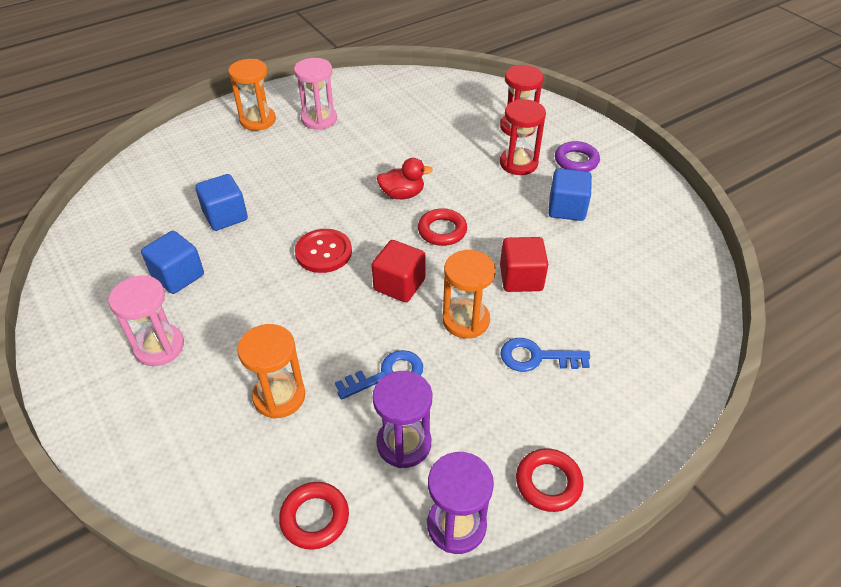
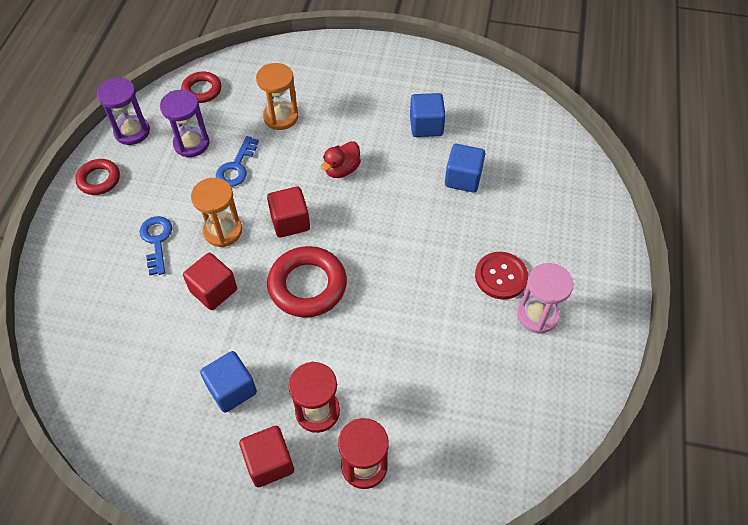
camera: 135 degrees right, 10 degrees up
pink hourglass [108,275,184,366] -> none
orange hourglass [228,59,276,131] -> none
red button [295,229,352,273] -> red button moved to [475,252,528,300]
red duck [376,158,433,199] -> red duck moved to [321,141,361,178]
red ring [418,208,467,246] -> red ring [267,246,347,318], size x1.67
blue key [501,338,590,372] -> blue key turned 60 degrees counterclockwise [140,216,172,275]
purple ring [555,141,600,172] -> red cube [239,426,294,487]

